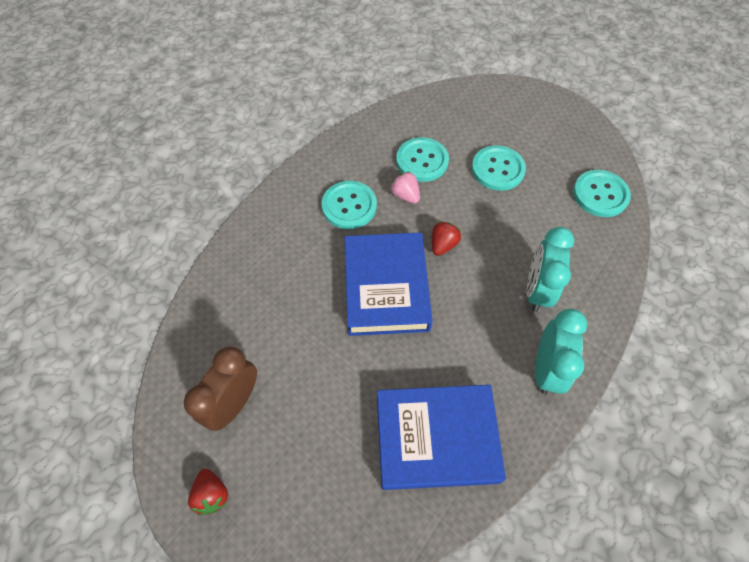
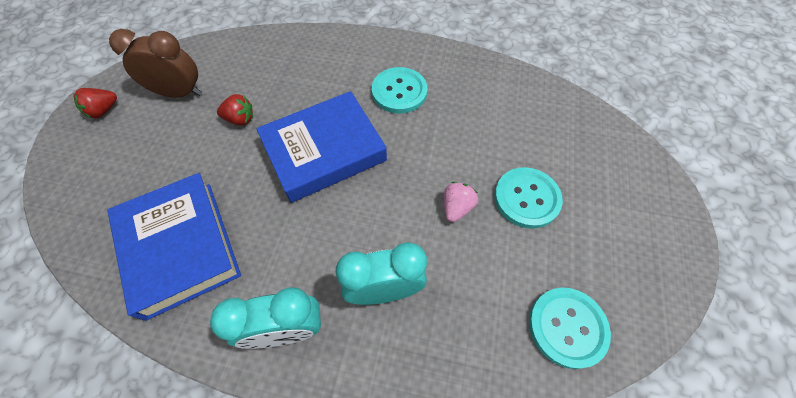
camera: 65 degrees right, 0 degrees up
pink strawberry [390,171,420,204] -> pink strawberry moved to [444,182,478,222]
turquoise button [396,137,449,182] -> none
red strawberry [432,221,461,256] -> red strawberry moved to [217,94,253,126]

